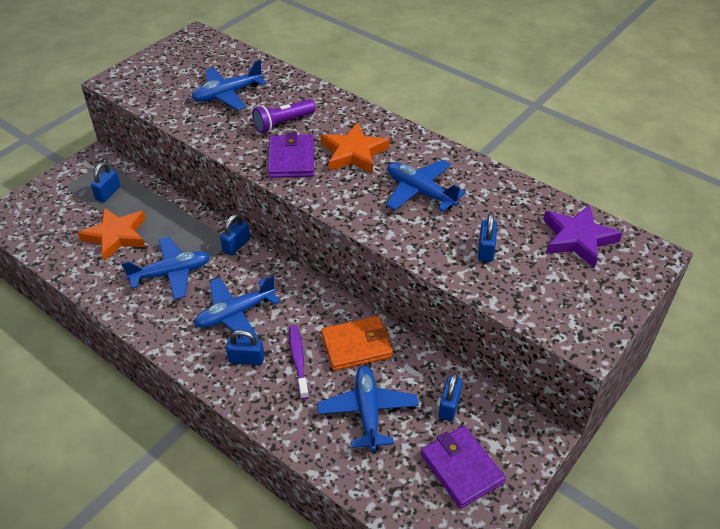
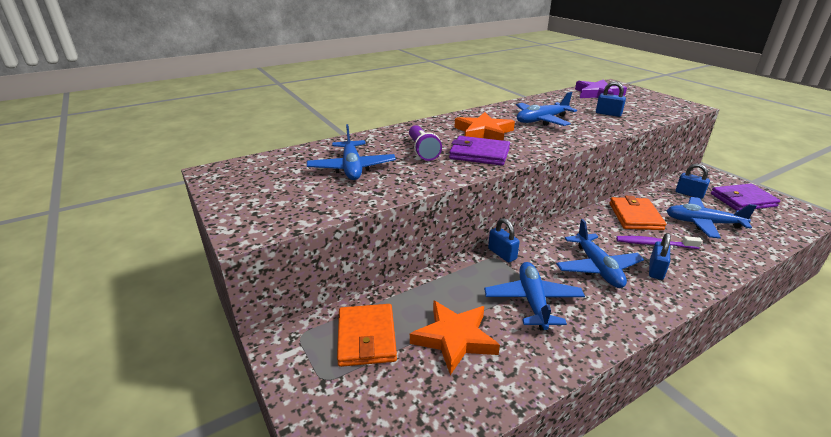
camera: 70 degrees left, 15 degrees down
blue padlock [91,162,120,202] -> orange wallet [337,304,397,367]

